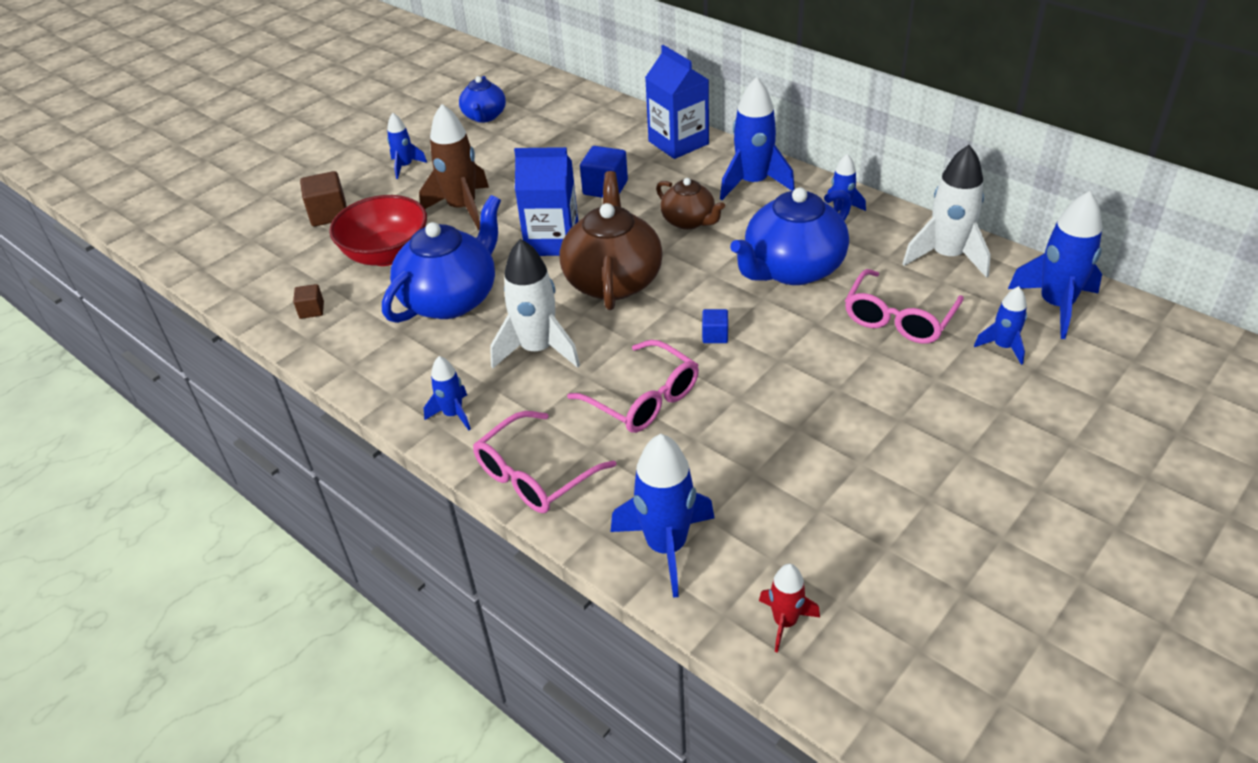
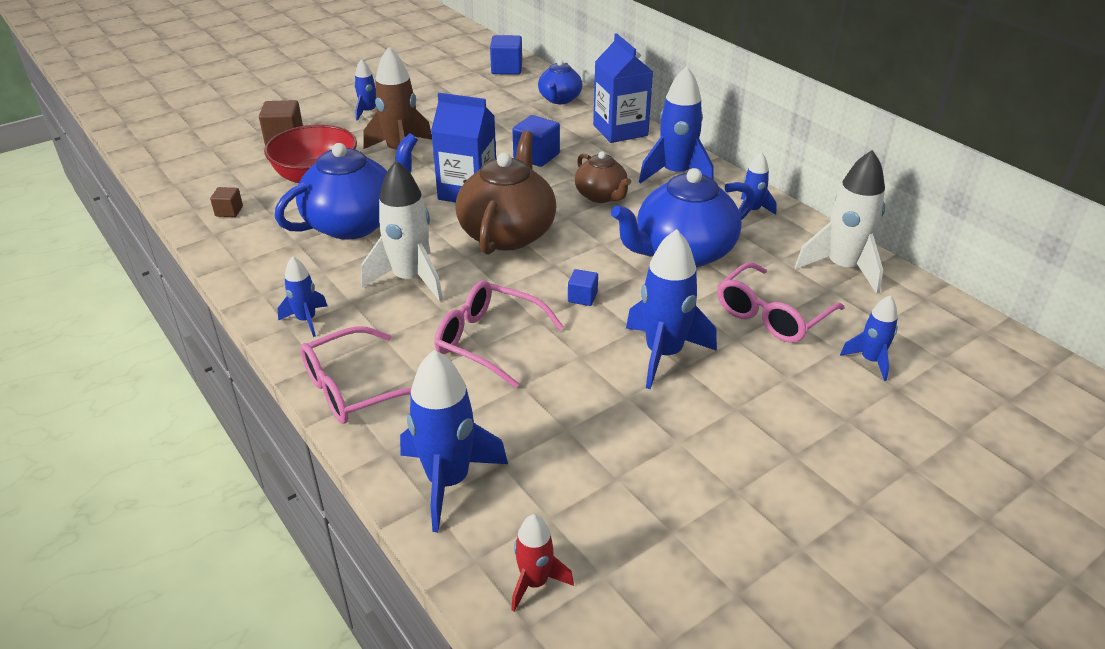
camera: 10 degrees right, 5 degrees down
blue teapot [459,76,506,123] -> blue teapot moved to [538,60,582,104]
pink glasses [567,340,699,433] -> pink glasses turned 150 degrees clockwise [435,280,564,388]
blue rocket [1008,191,1102,339] -> blue rocket moved to [626,229,717,389]
none -> blue cube [490,35,522,75]

